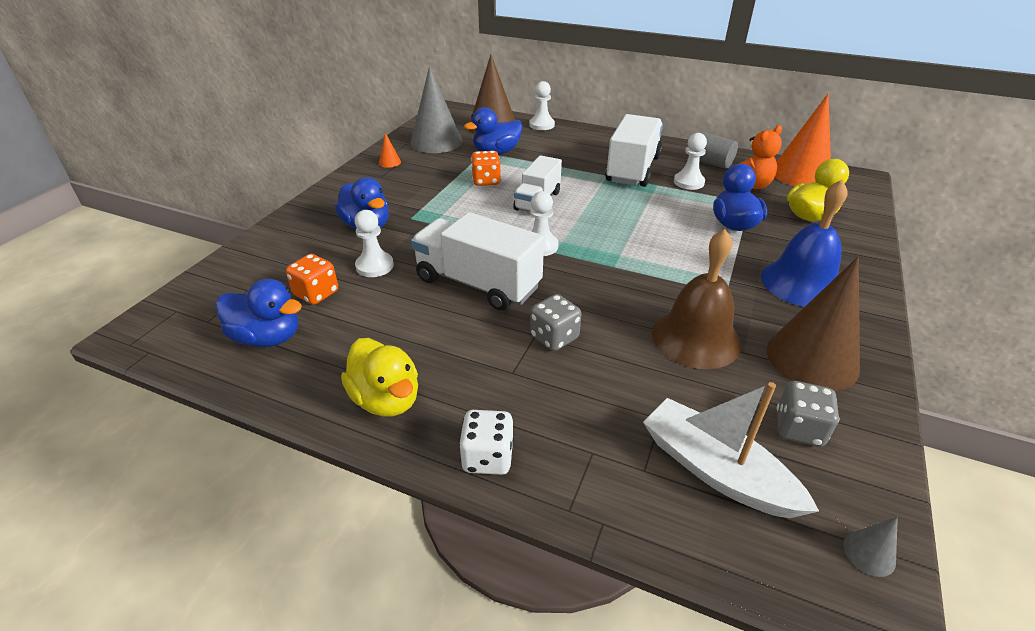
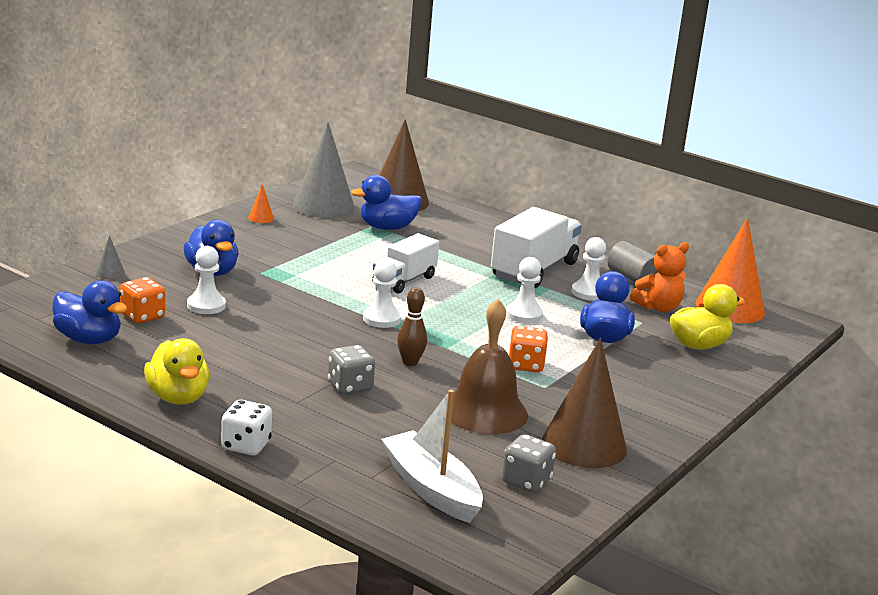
camera: 10 degrees right, 15 degrees down
white truck [411,212,544,311] -> none
orange dice [471,151,501,186] -> orange dice moved to [509,326,548,372]
white pawn [529,81,555,130] -> white pawn moved to [506,257,543,323]
blue bell [761,180,847,307] -> none
grey cone [844,517,898,577] -> grey cone moved to [95,235,125,279]
none -> brown bowling pin [397,287,427,366]

